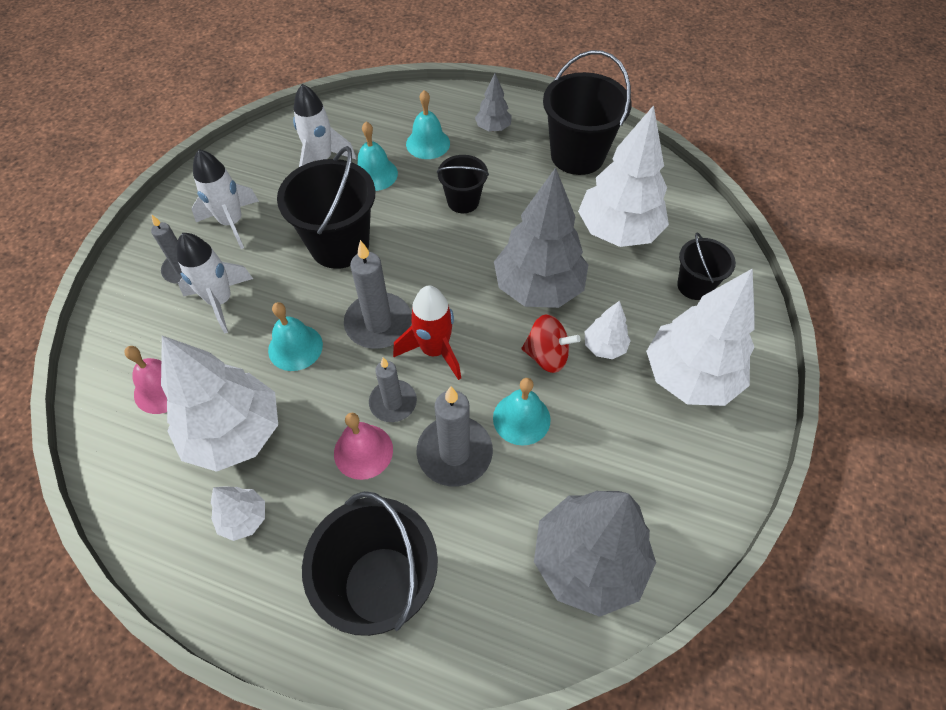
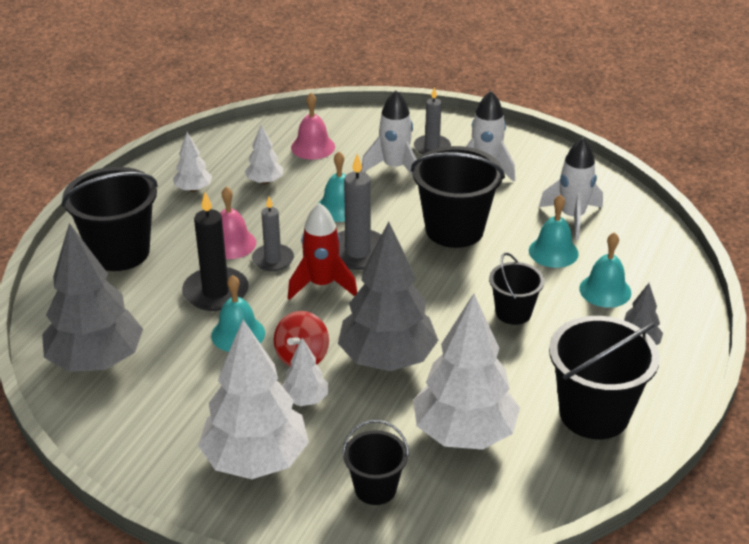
camera: 95 degrees right, 20 degrees down
white tree [161,336,278,472] -> white tree [245,125,283,184], size x0.47
grey candle [417,386,493,487] -> black candle [182,192,249,311]

